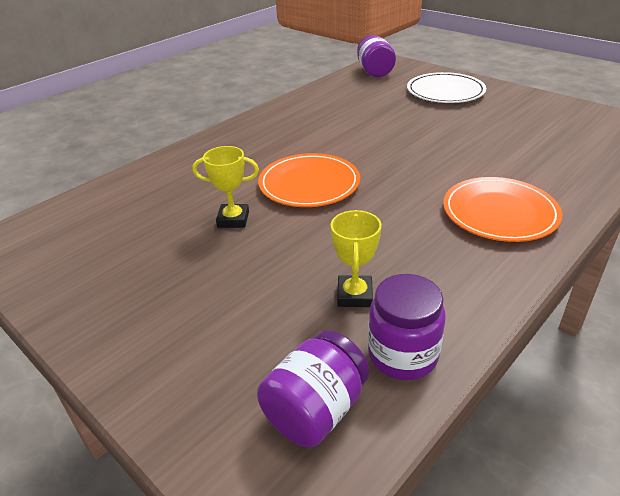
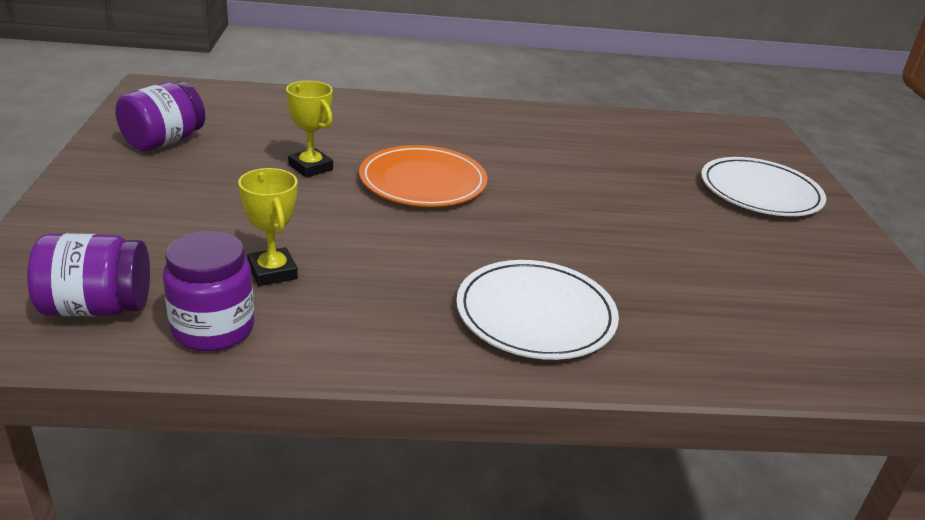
camera: 40 degrees right, 5 degrees down
yellow trophy [331,210,381,307] -> yellow trophy turned 75 degrees counterclockwise [238,168,298,286]
purple jar [357,35,396,77] -> purple jar moved to [115,82,205,152]
orange plate [443,177,562,242] -> white plate [456,260,619,360]

